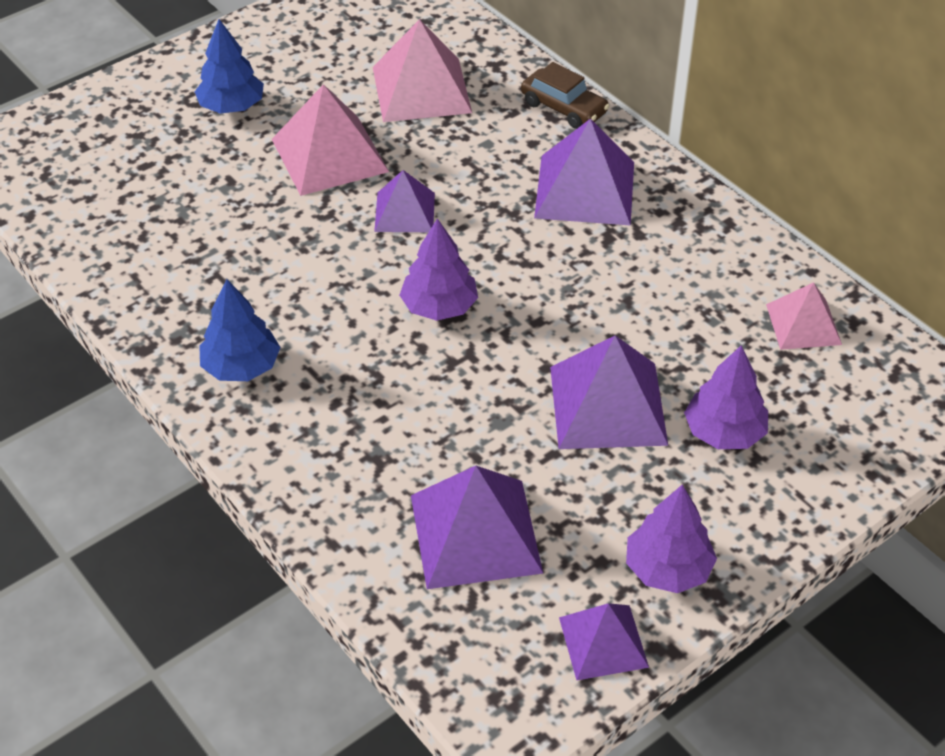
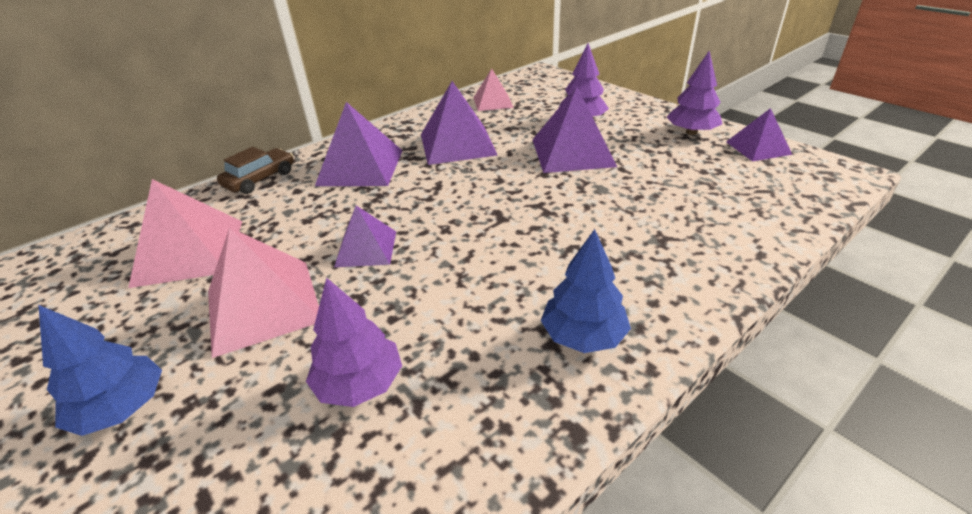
camera: 90 degrees left, 10 degrees down
purple tree [399,218,478,321] -> purple tree moved to [306,277,402,407]
purple pyramid [411,466,543,589] -> purple pyramid moved to [421,81,497,165]

